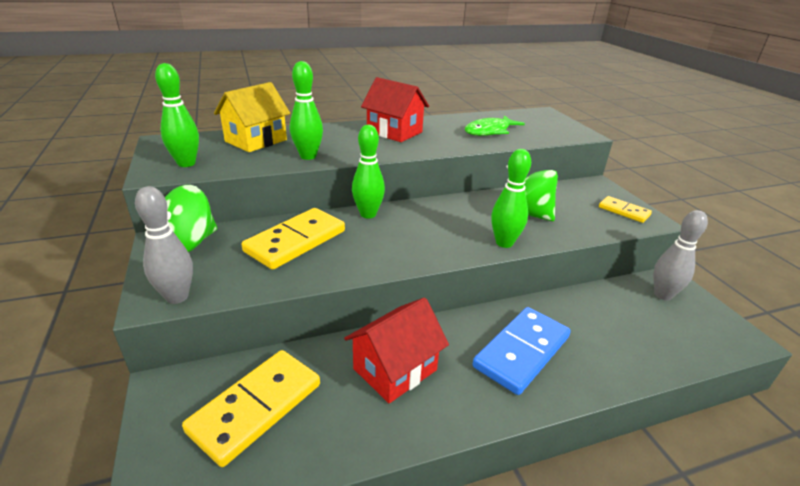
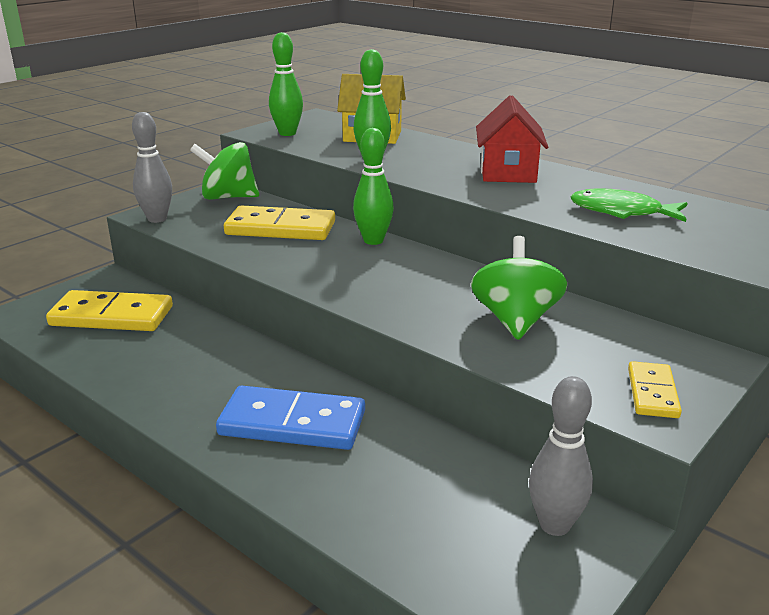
camera: 60 degrees right, 5 degrees down
red house [344,298,449,403] -> none
green bowling pin [491,149,531,248] -> none

